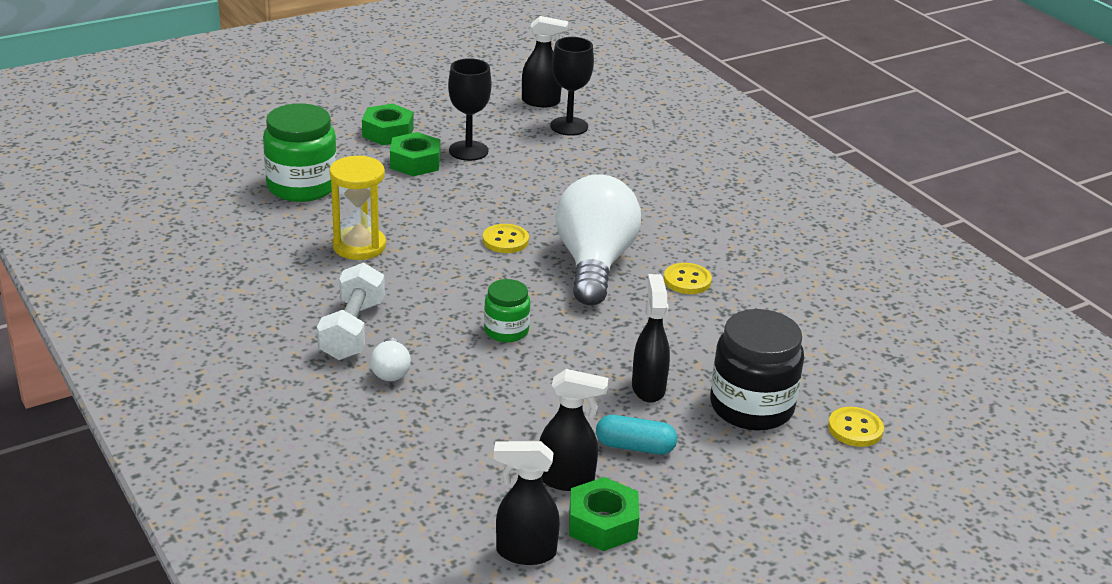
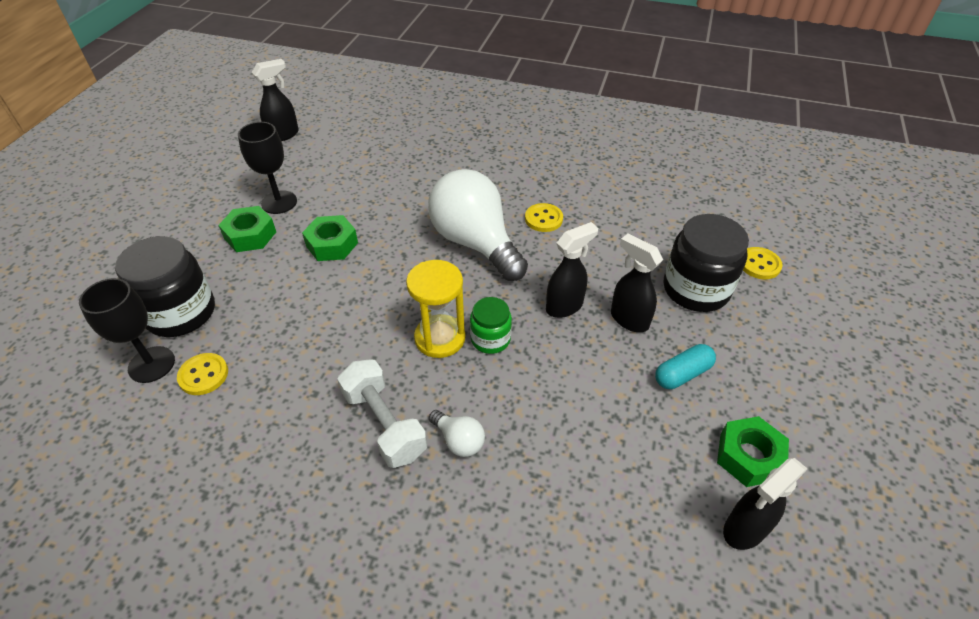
camera: 40 degrees left, 15 degrees up
green jar [263,103,337,202] -> black jar [115,236,215,337]
yellow hourglass [329,156,386,260] -> yellow hourglass moved to [406,260,465,358]
green nut [362,104,414,145] -> green nut moved to [302,215,358,261]
yellow button [483,224,529,253] -> yellow button moved to [177,353,228,395]
black spray bottle [540,369,608,491] -> black spray bottle moved to [546,222,598,318]
black goblet [550,37,594,136] -> black goblet moved to [79,278,175,383]

